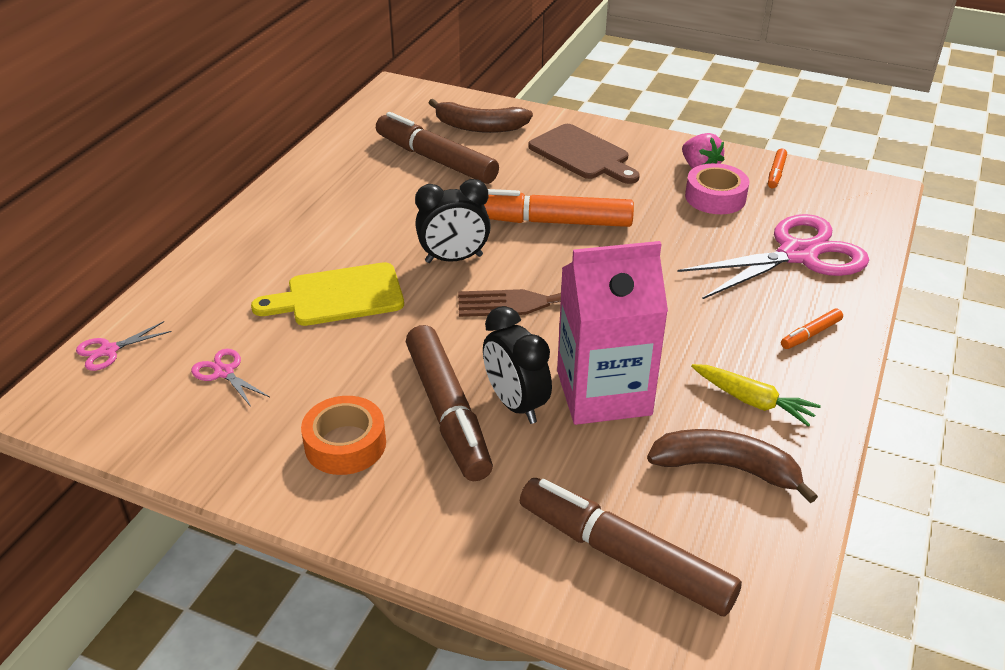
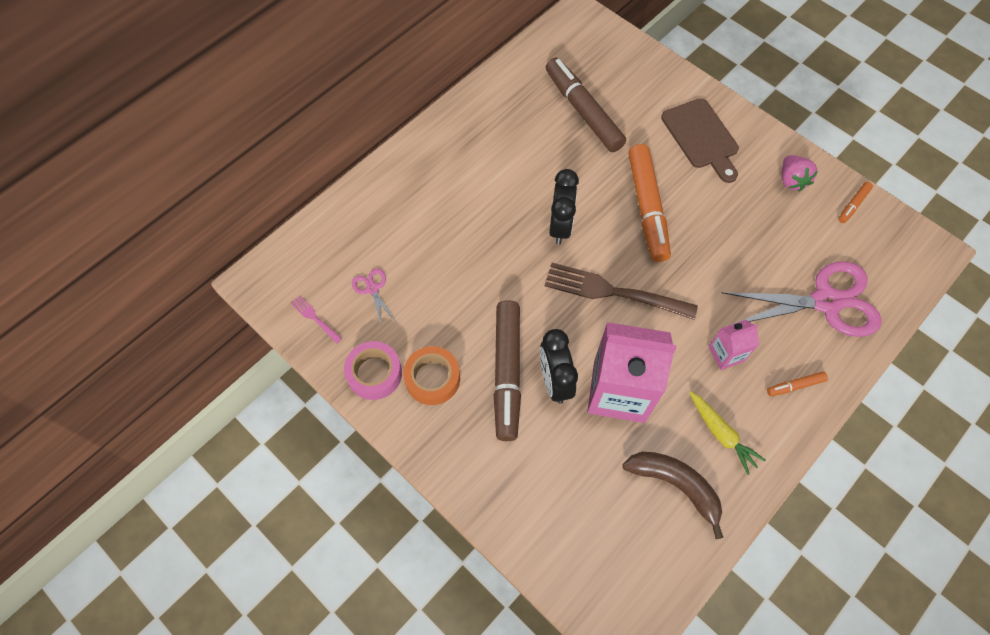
camera: 20 degrees right, 25 degrees up
pink scissors [76,321,172,371] -> none
yellow cutting board [251,262,404,326] -> none
black clock [415,179,491,263] -> black clock turned 90 degrees counterclockwise [549,169,579,245]
brown banana [429,99,533,133] -> none
orange marker [484,189,634,227] -> orange marker turned 120 degrees counterclockwise [628,144,671,262]
brown marker [520,478,742,617] -> none
pink tape [685,163,750,214] -> pink tape moved to [344,341,402,400]
none -> pink fork [290,296,342,344]
none -> pink carton [708,320,759,370]

